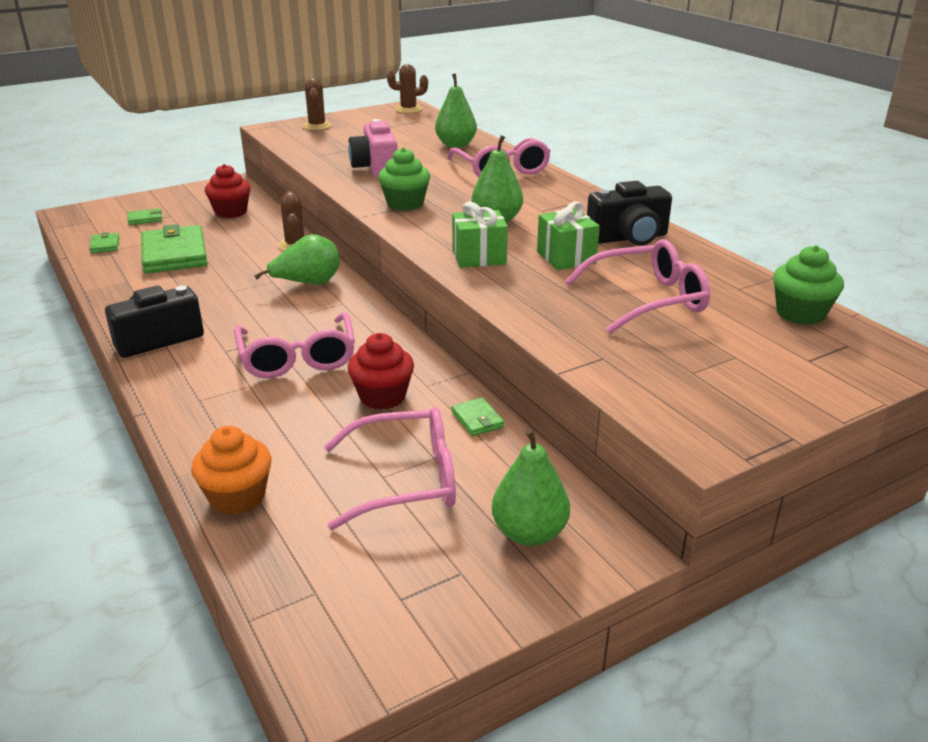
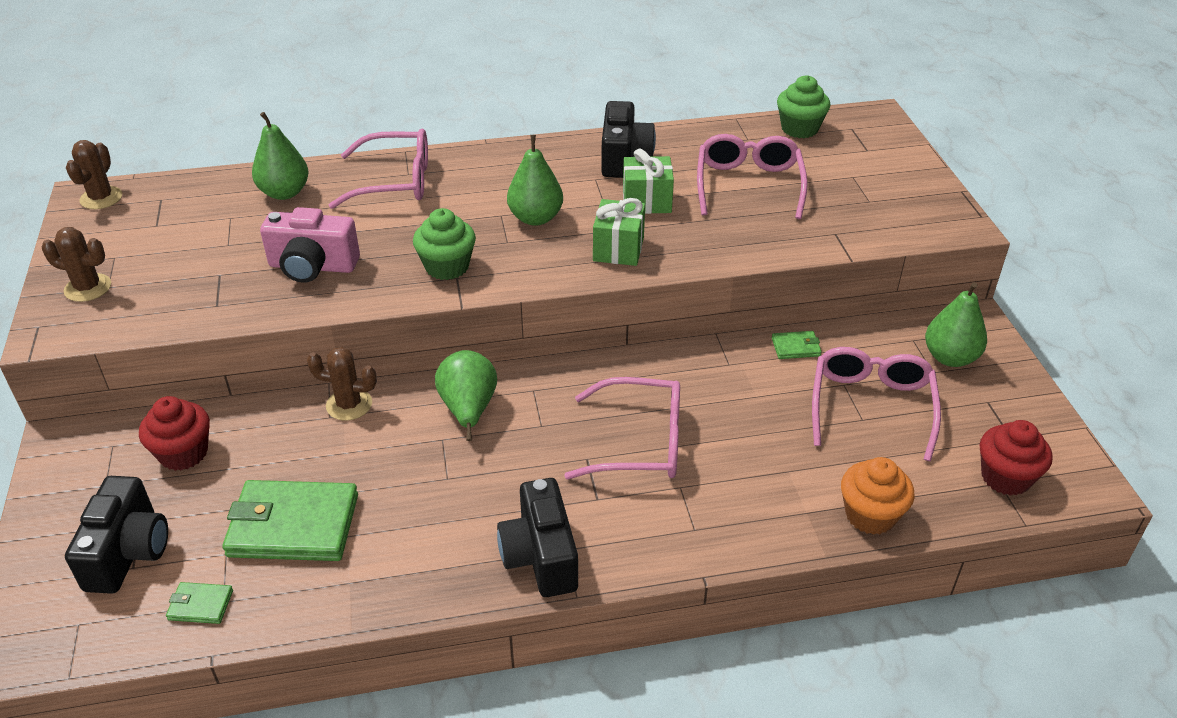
camera: 70 degrees left, 10 degrees up
green wallet [127,208,162,225] -> black camera [65,476,168,594]
red cupcake [348,333,414,410] -> red cupcake moved to [980,420,1052,496]

